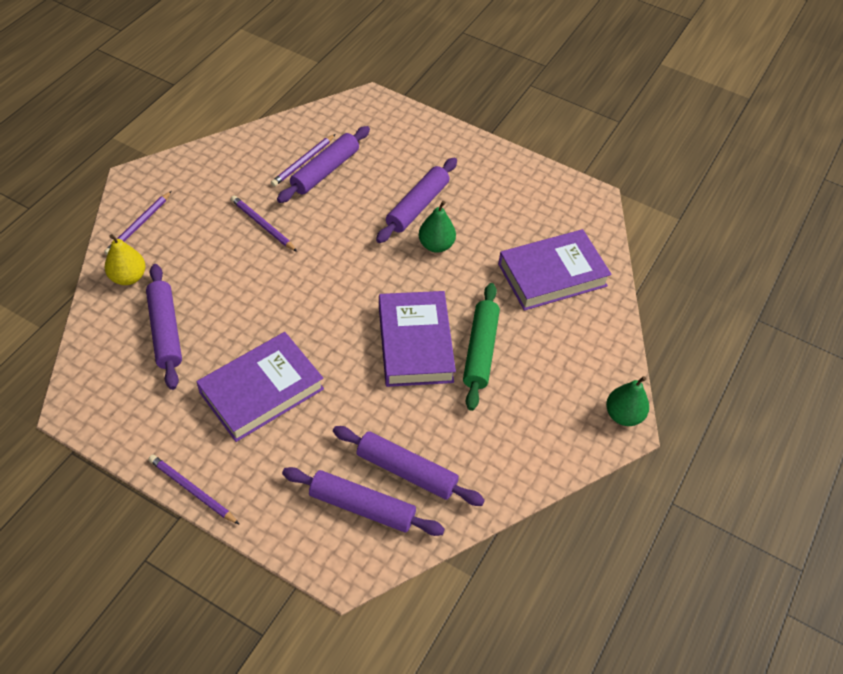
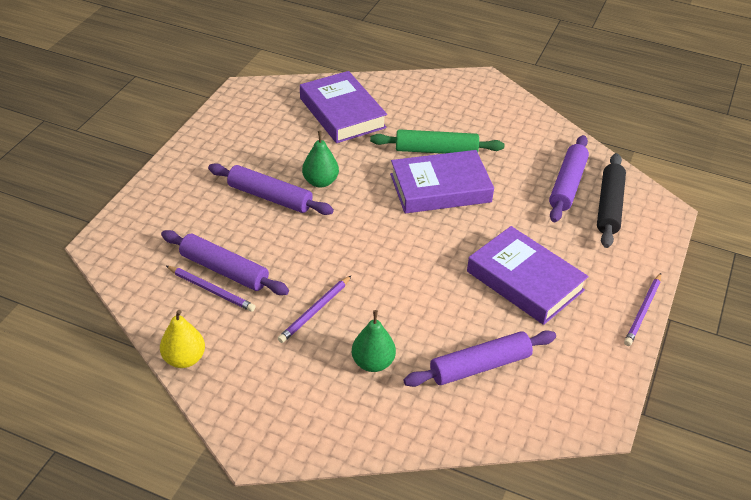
camera: 95 degrees left, 10 degrees down
purple pencil [104,191,172,255] -> none
yellow pear [105,234,145,285] -> yellow pear moved to [160,310,205,368]
purple rolling pin [282,467,445,536] -> black rolling pin [597,153,626,248]
green pear [606,376,649,426] -> green pear moved to [352,310,396,372]

